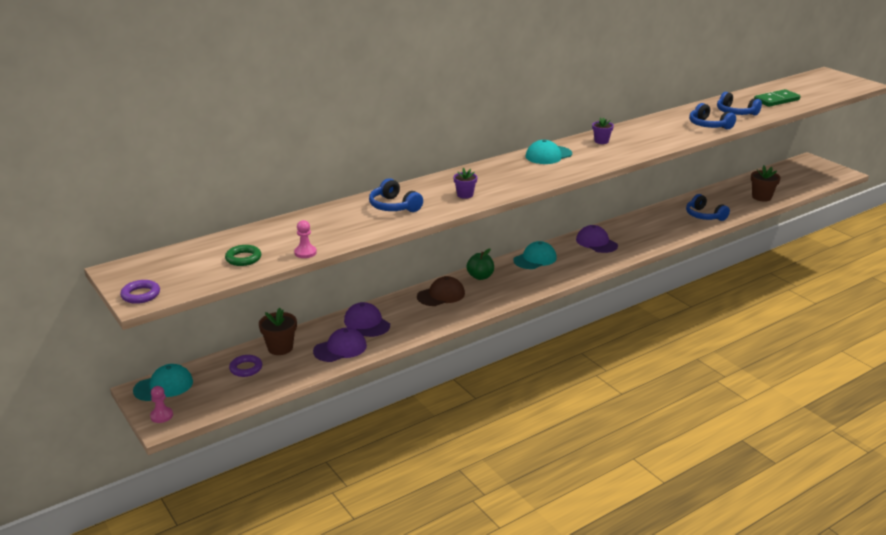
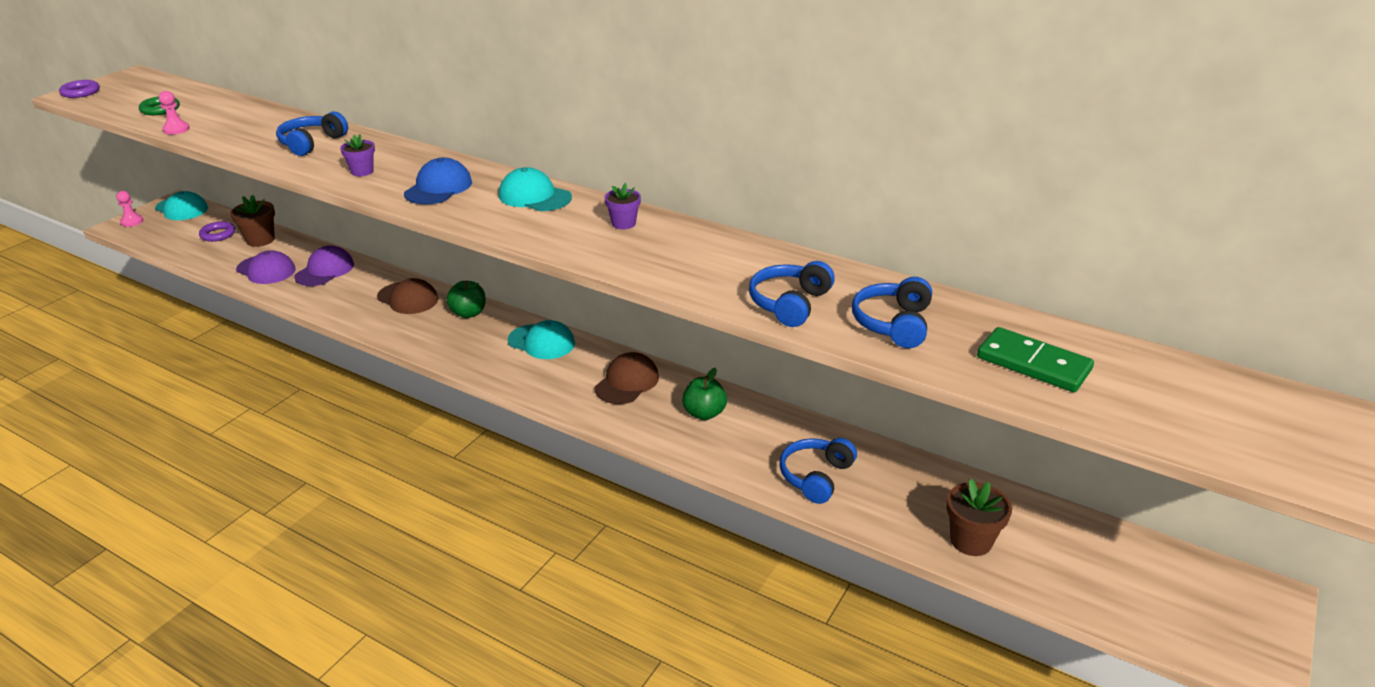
camera: 65 degrees right, 5 degrees up
purple cap [576,225,618,253] -> brown cap [595,352,659,404]
none -> blue cap [404,158,472,204]
none -> green apple [682,368,727,420]

